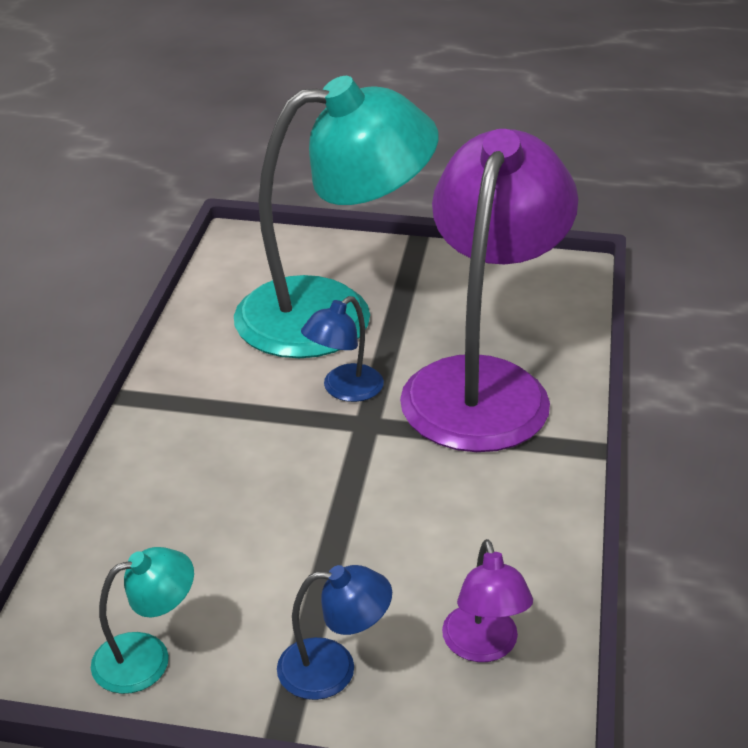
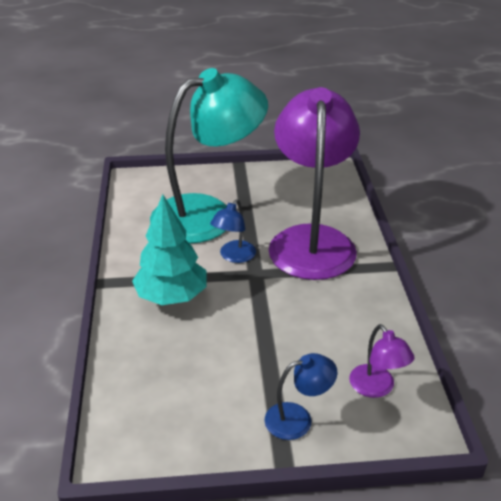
camera: 15 degrees left, 0 degrees up
turquoise lamp [91,547,194,694] -> none
none -> turquoise tree [132,194,207,305]

